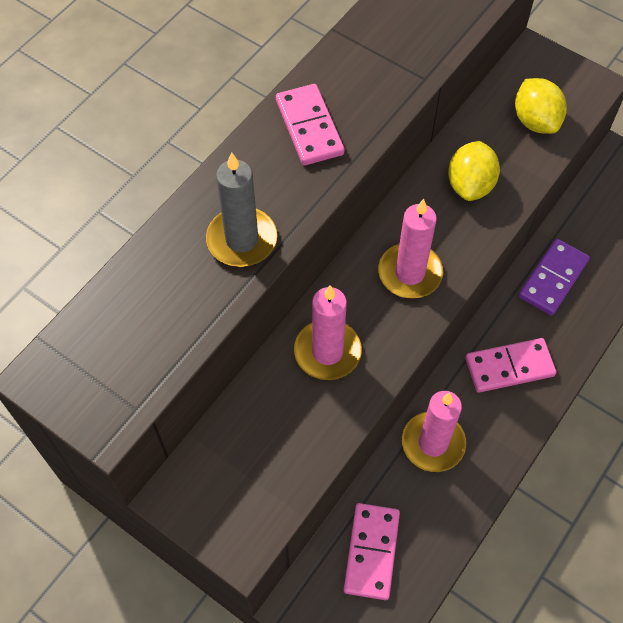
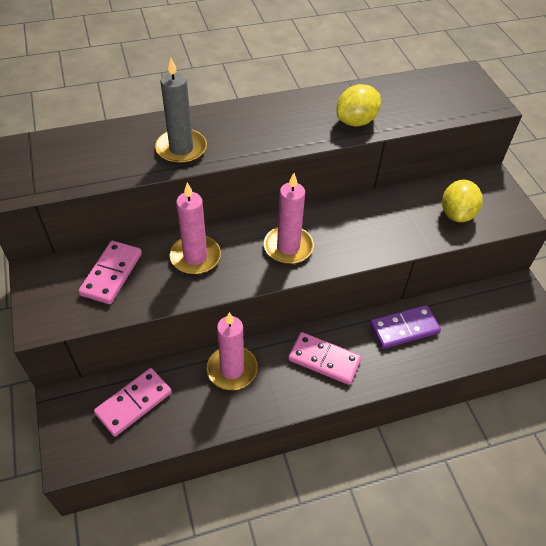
camera: 35 degrees right, 10 degrees down
pink domino [276,84,344,165] -> pink domino moved to [78,241,142,304]
yellow lemon [448,141,500,201] -> yellow lemon moved to [336,84,381,126]

